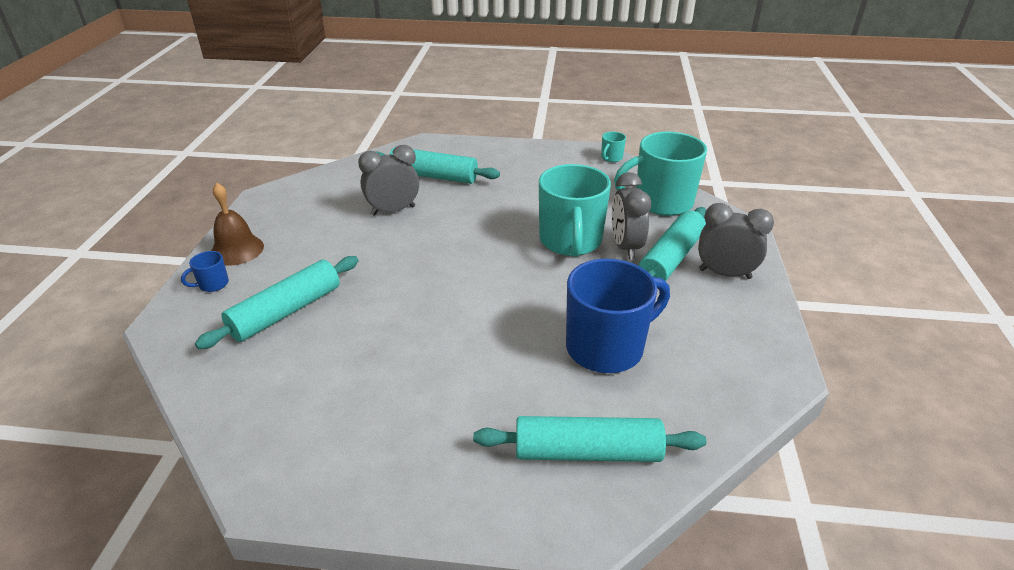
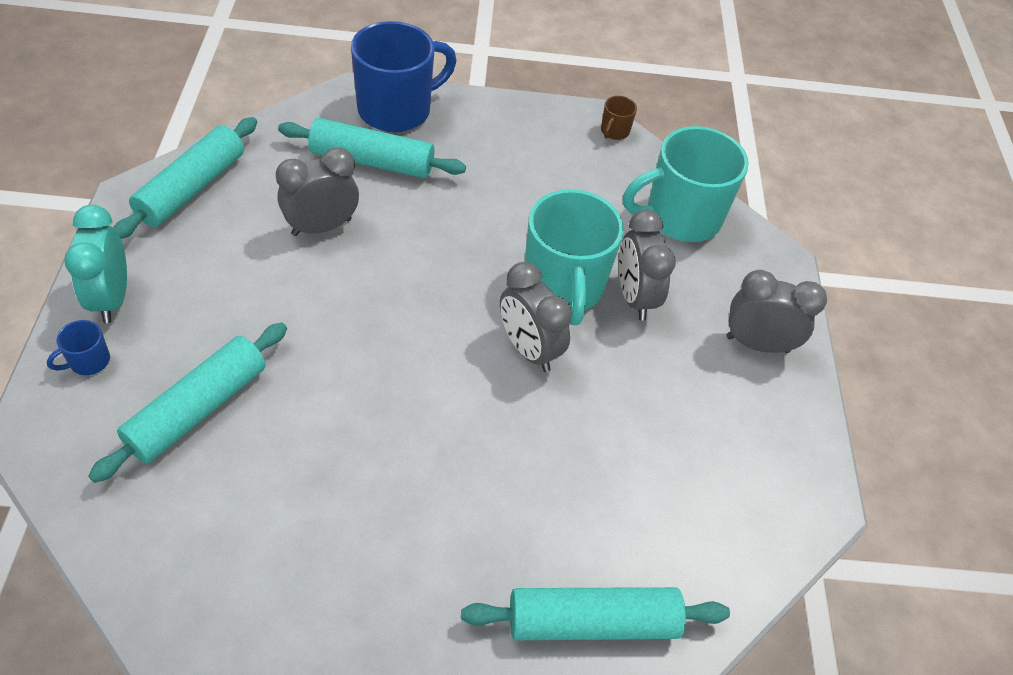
camera: 10 degrees left, 15 degrees up
brown bell [211,183,264,266] -> turquoise clock [64,205,127,323]
blue mug [566,258,670,373] -> blue mug moved to [351,21,457,132]
turquoise mug [601,132,626,162] -> brown mug [601,96,637,140]
turquoise rolling pin [638,207,706,282] -> turquoise rolling pin moved to [114,117,257,239]
none -> grey clock [500,262,572,372]

